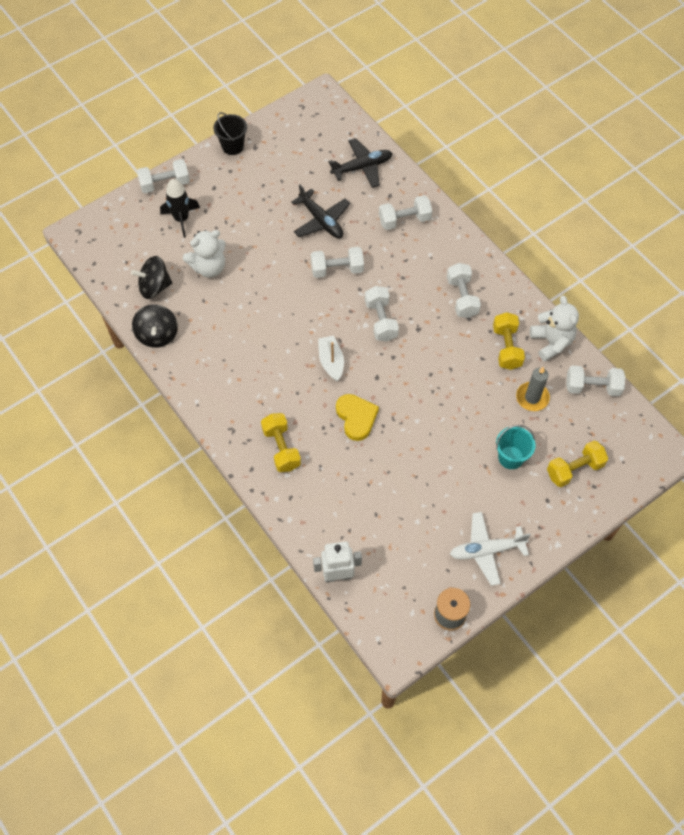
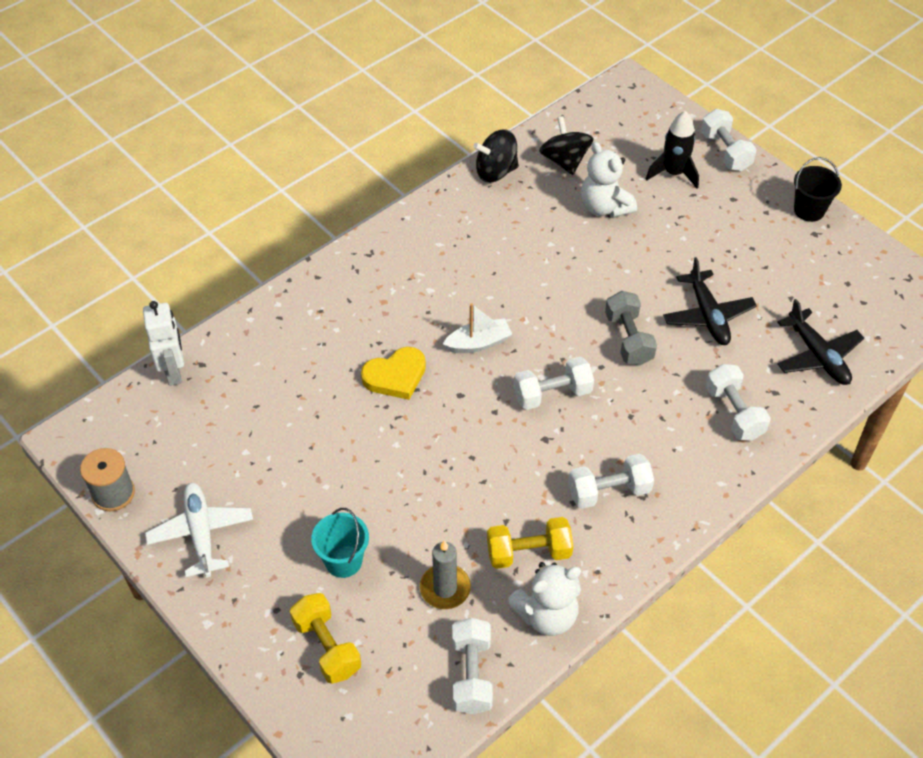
camera: 85 degrees right, 10 degrees down
yellow dumbbell [261,413,301,472] -> none
black plane [291,185,350,238] -> black plane turned 60 degrees counterclockwise [663,257,757,345]
white dumbbell [311,247,364,278] -> grey dumbbell [605,291,657,366]

